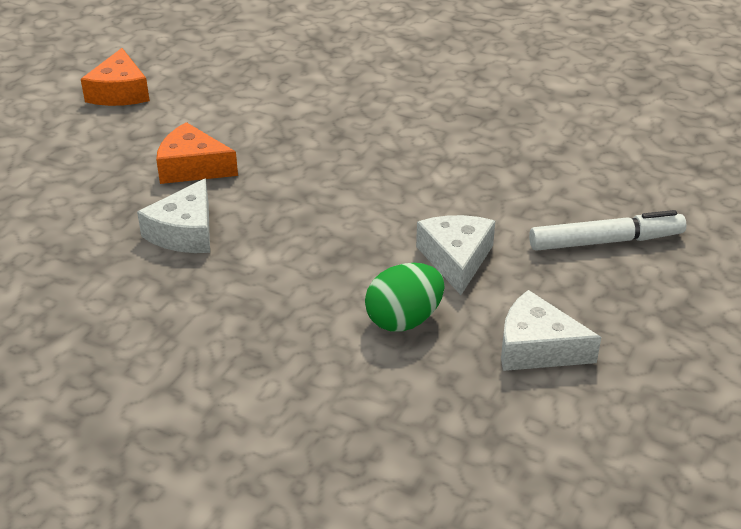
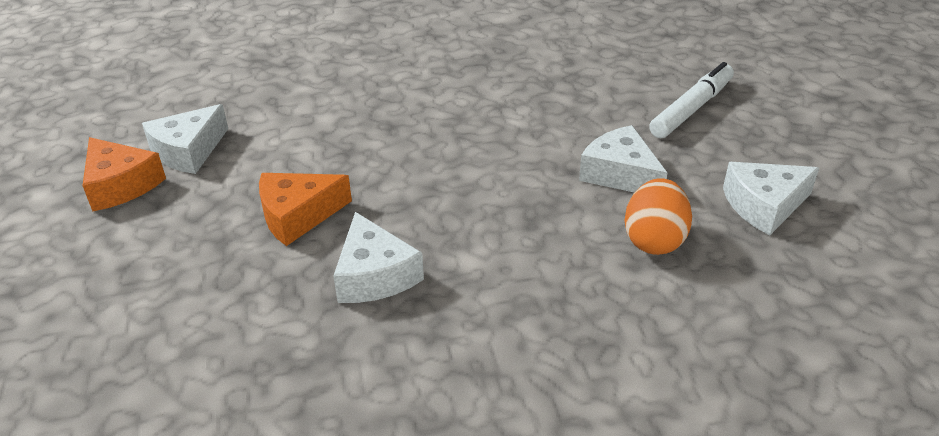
camera: 40 degrees left, 0 degrees up
green egg [365,263,444,332] -> orange egg [625,178,692,255]
none -> white cheese [142,104,228,174]

